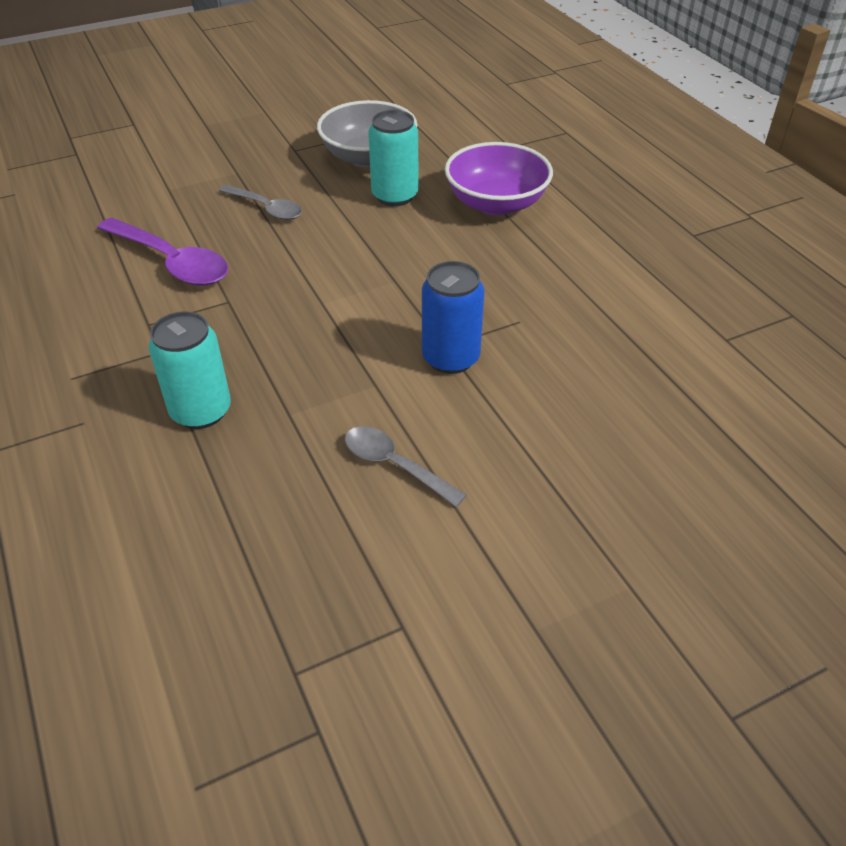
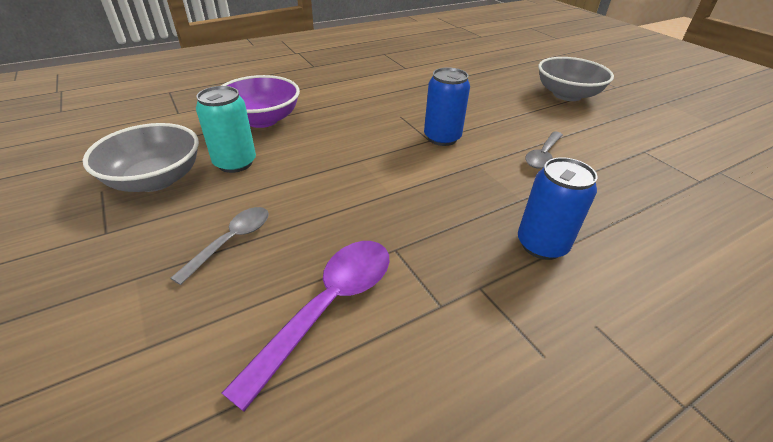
camera: 95 degrees left, 5 degrees down
turquoise can [149,311,231,429] -> blue can [518,157,597,260]
none -> grey bowl [538,57,614,101]

